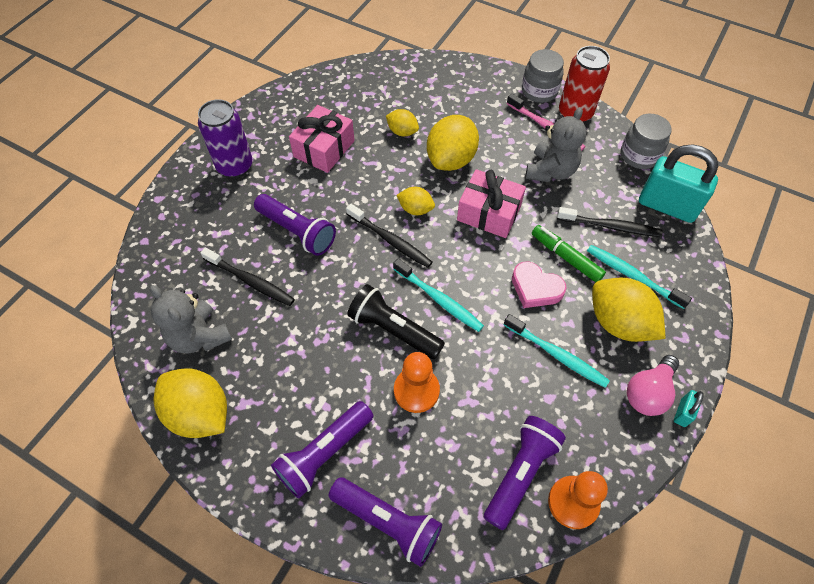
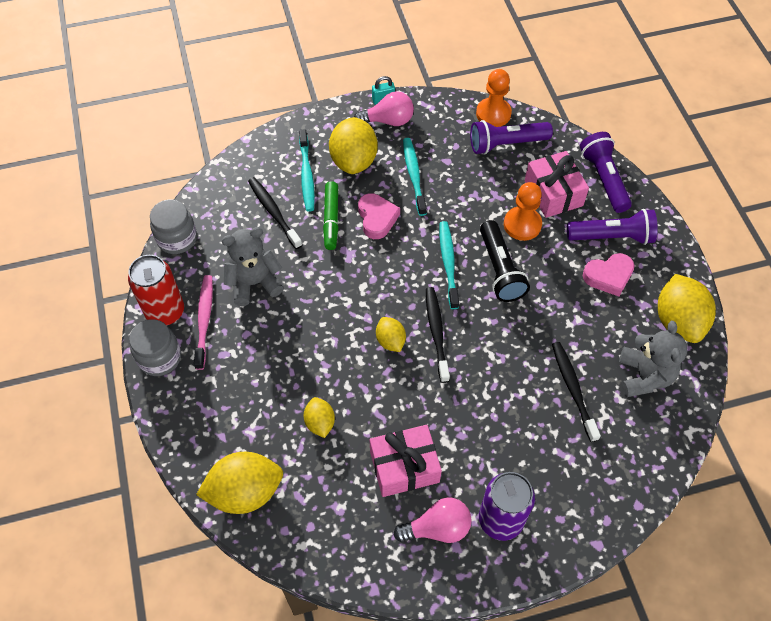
camera: 135 degrees left, 0 degrees up
purple flashlight [254,194,336,256] -> none
yellow lemon [427,115,479,171] -> yellow lemon moved to [196,452,283,514]
pink gift [457,169,526,238] -> pink gift moved to [525,151,589,218]
turquoise padlock [639,144,719,223] -> none
none -> pink light bulb [393,497,472,543]
none -> pink heart [583,253,635,297]

